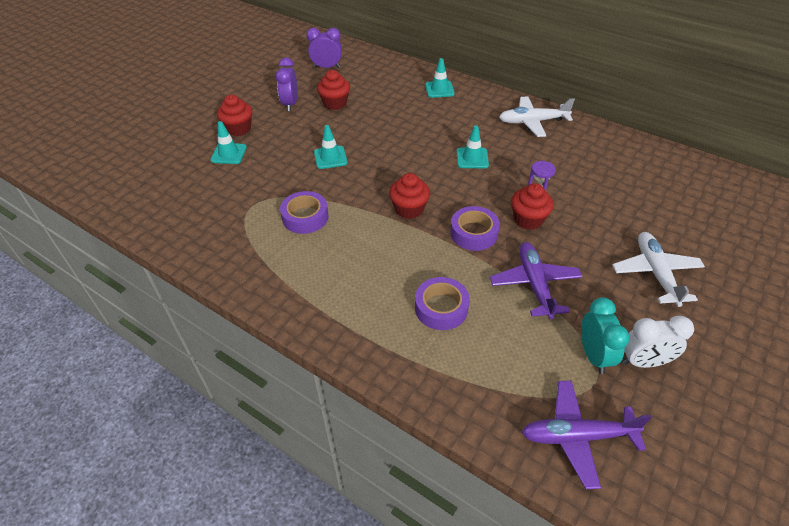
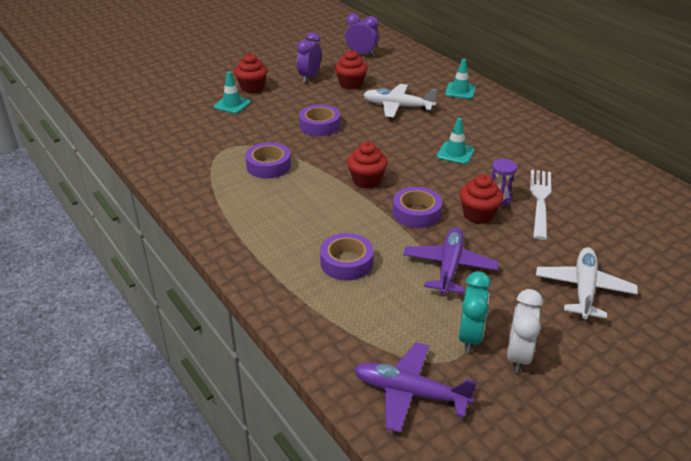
camera: 20 degrees right, 10 degrees down
turquoise traffic cone [314,125,348,169] -> purple tape [299,104,340,136]
white plane [499,96,575,137] -> white plane moved to [363,84,437,118]
white clock [622,316,694,368] -> white clock turned 90 degrees clockwise [507,289,543,373]
none -> white fork [530,170,551,240]

